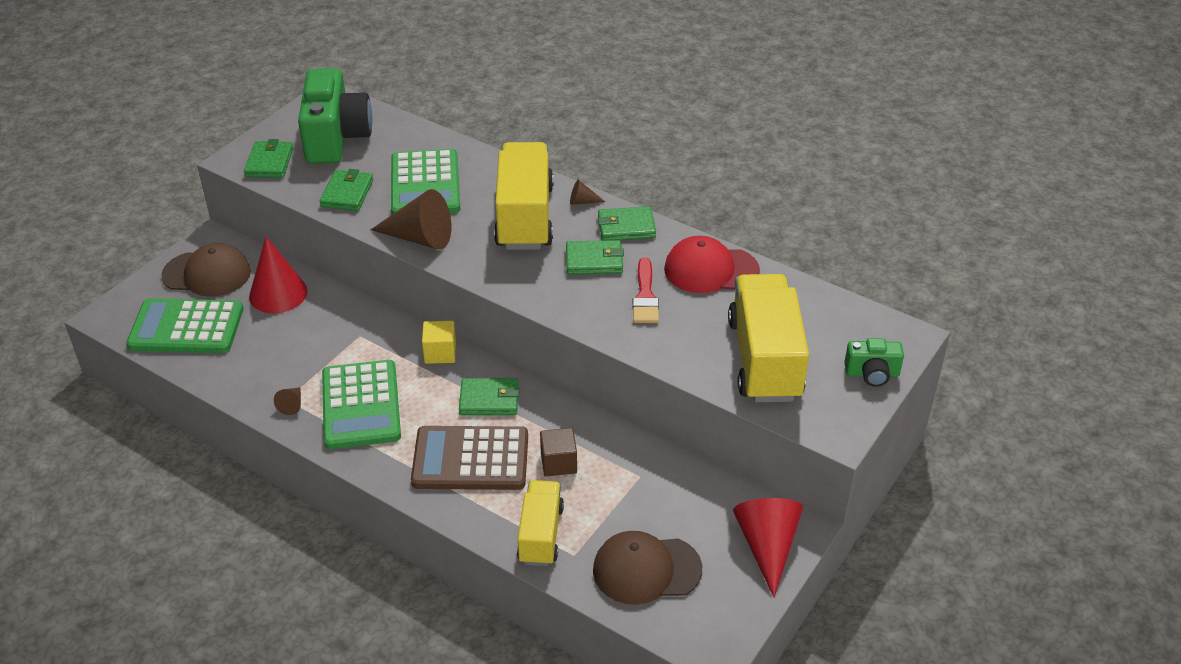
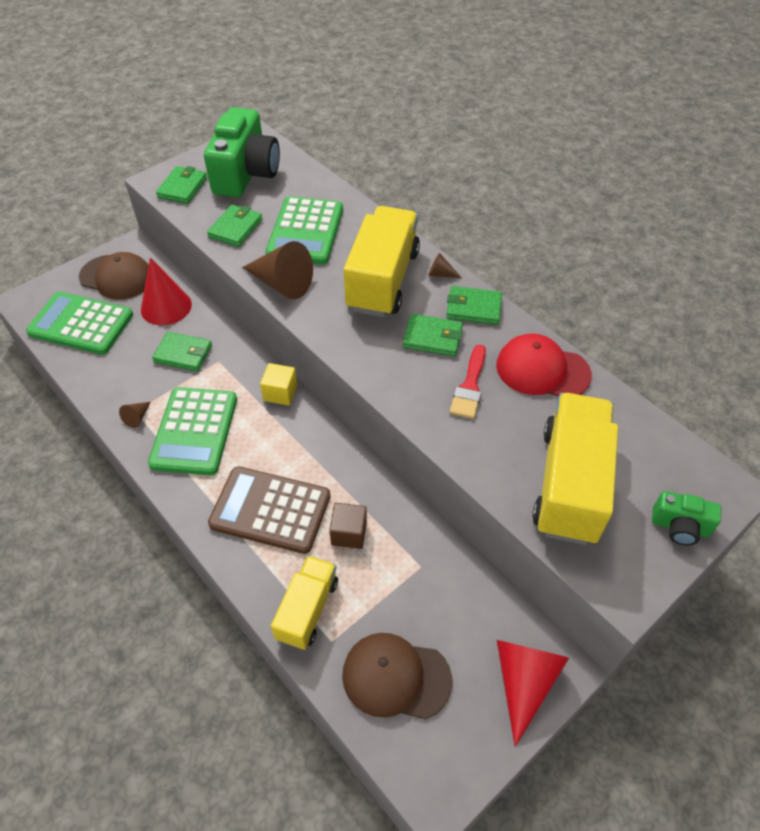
camera: 15 degrees right, 10 degrees up
green wallet [459,378,519,415] -> green wallet moved to [152,332,212,371]

